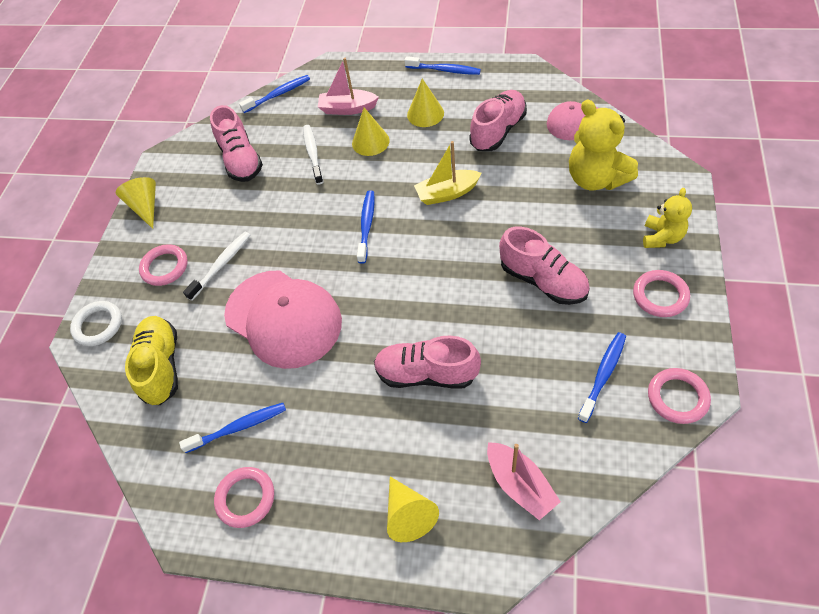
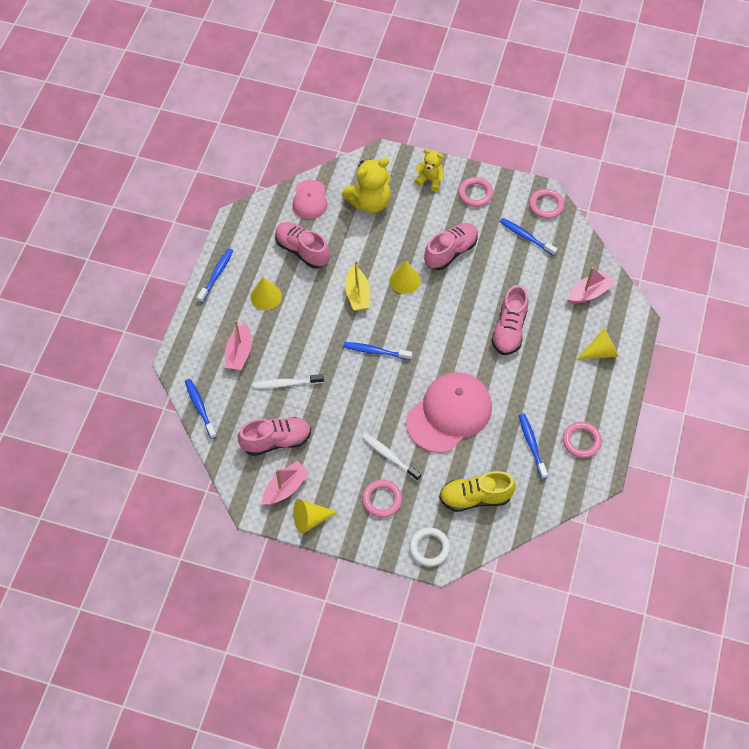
camera: 90 degrees left, 5 degrees up
yellow cone [352,107,390,156] -> yellow cone moved to [390,261,421,294]
none -> pink boat [262,461,309,505]

